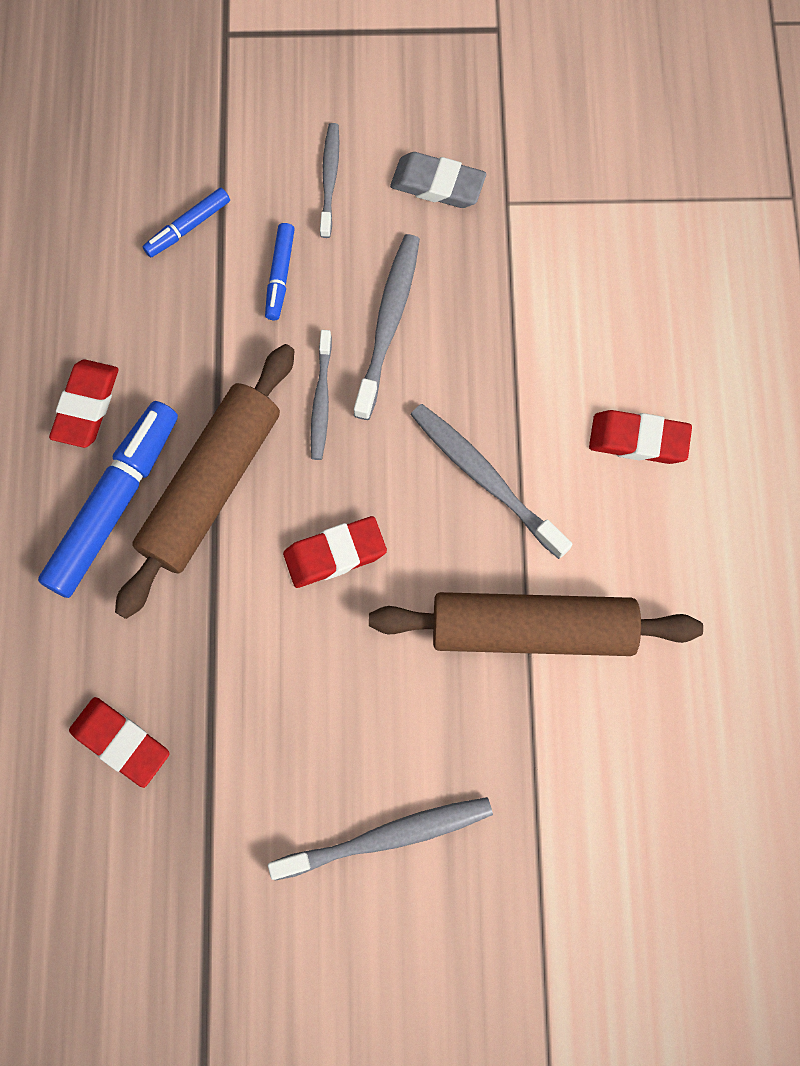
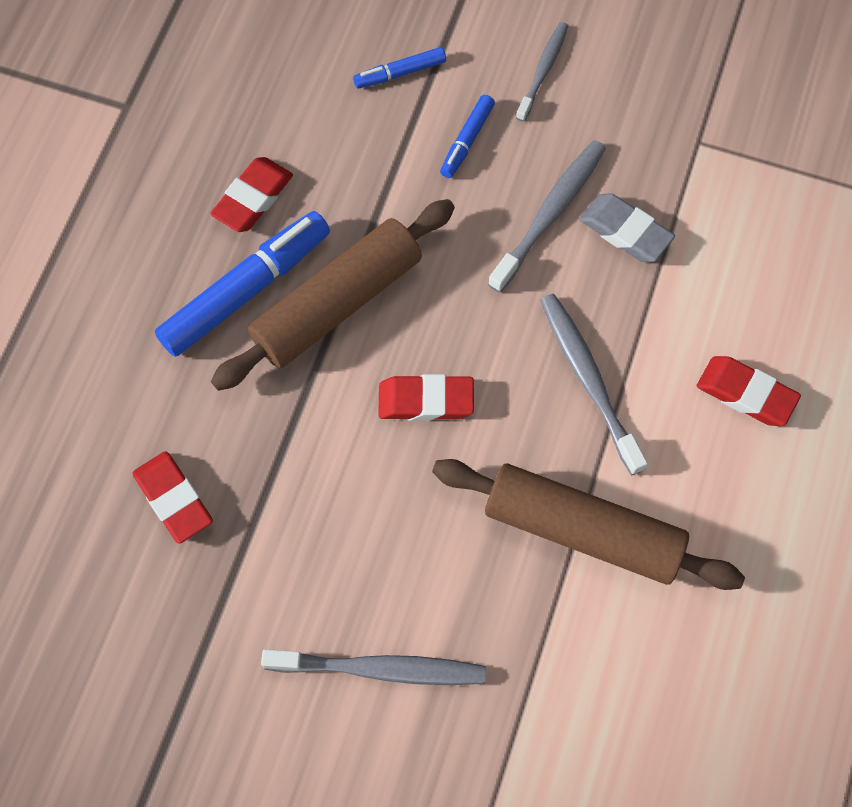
camera: 20 degrees right, 5 degrees down
grey toothbrush [311,330,332,460] -> none
grey eraser [390,152,486,208] -> grey eraser moved to [580,193,675,262]

